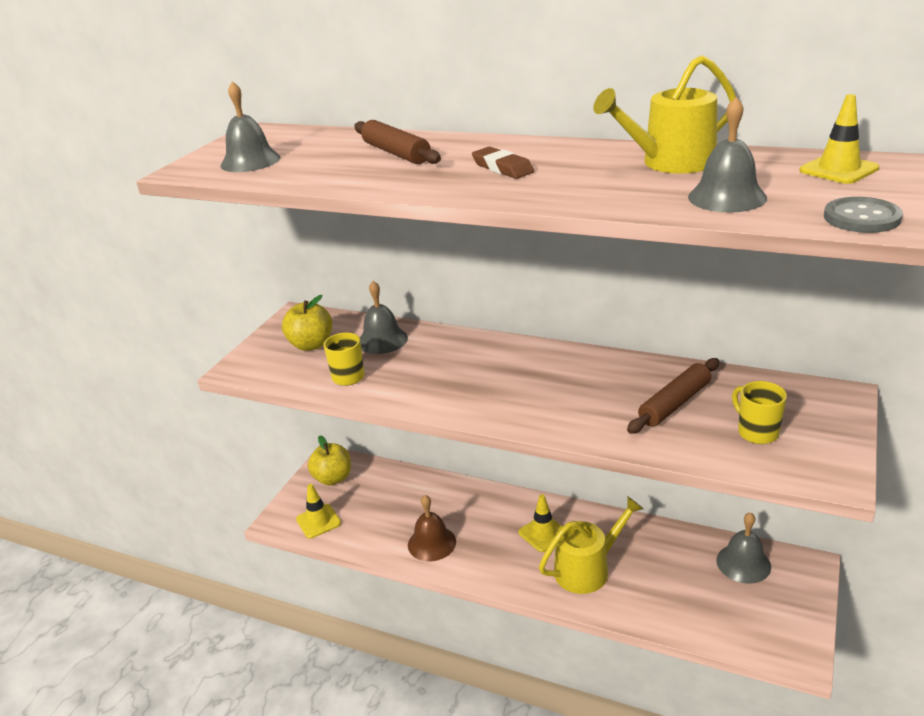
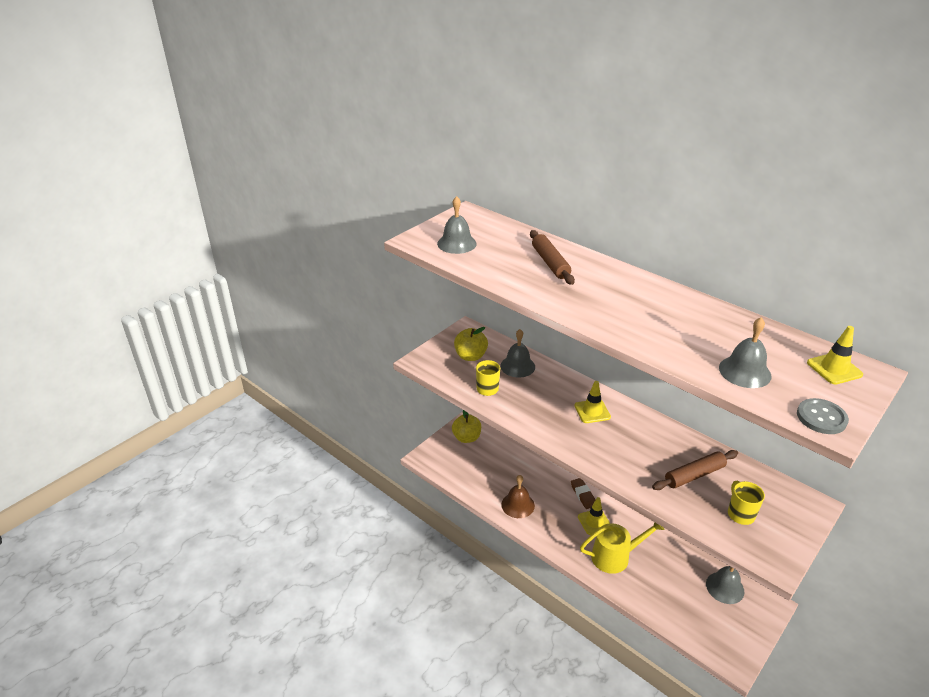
camera: 15 degrees right, 5 degrees up
yellow traffic cone [296,484,341,539] -> yellow traffic cone moved to [574,381,611,423]
brown eraser [472,147,534,179] -> brown eraser moved to [571,478,595,509]
yellow watering can [593,55,736,174] -> none

